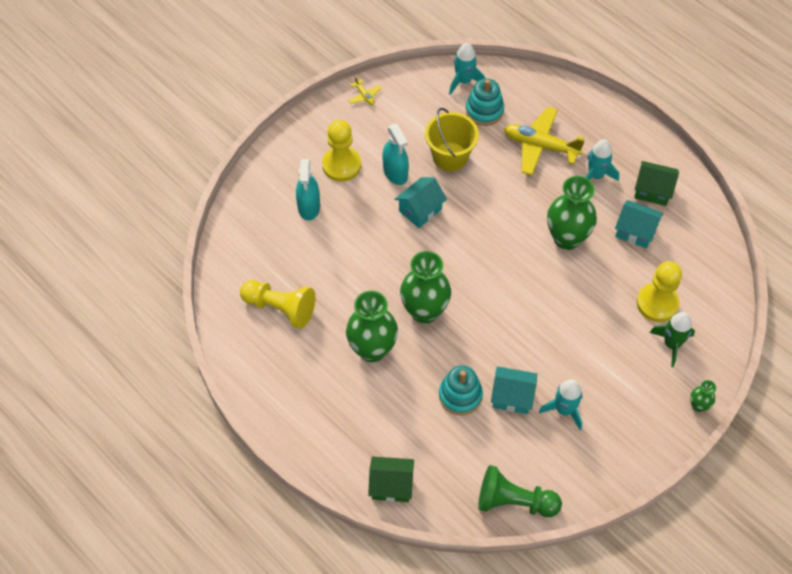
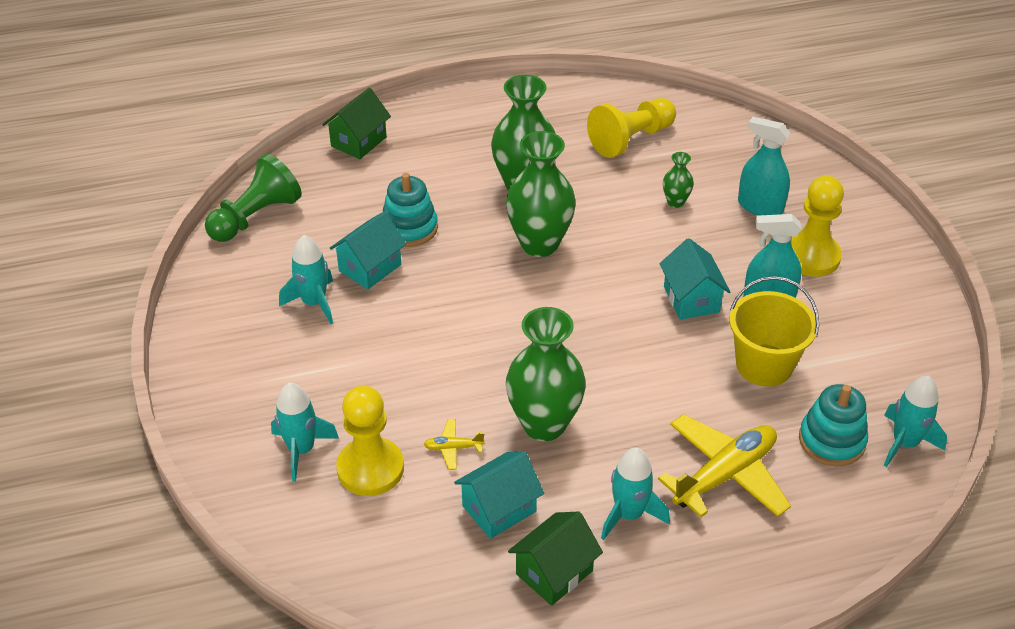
camera: 120 degrees right, 15 degrees down
yellow plane [348,76,381,105] -> yellow plane moved to [424,419,485,470]
green rocket [650,312,695,367] -> turquoise rocket [271,383,339,482]
green vase [690,380,716,412] -> green vase moved to [663,152,694,208]

